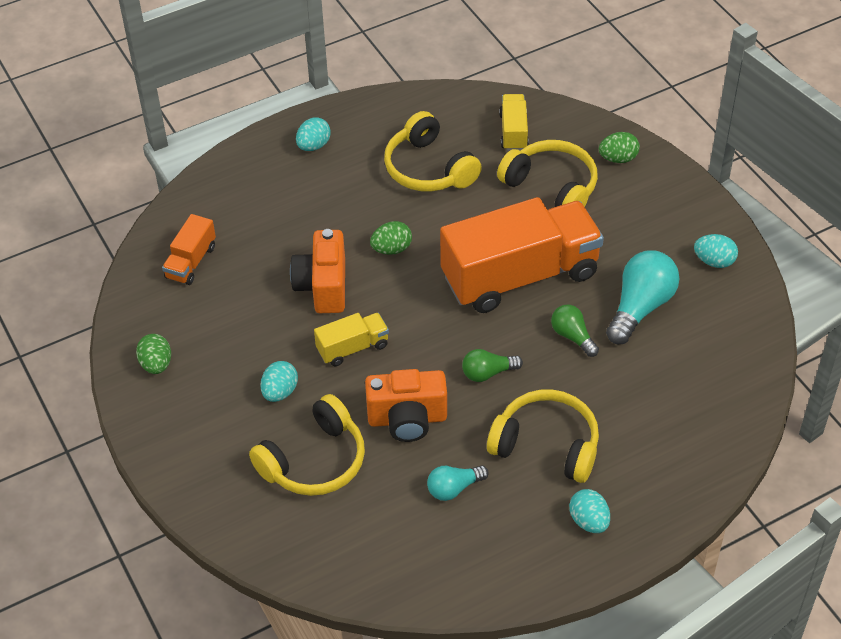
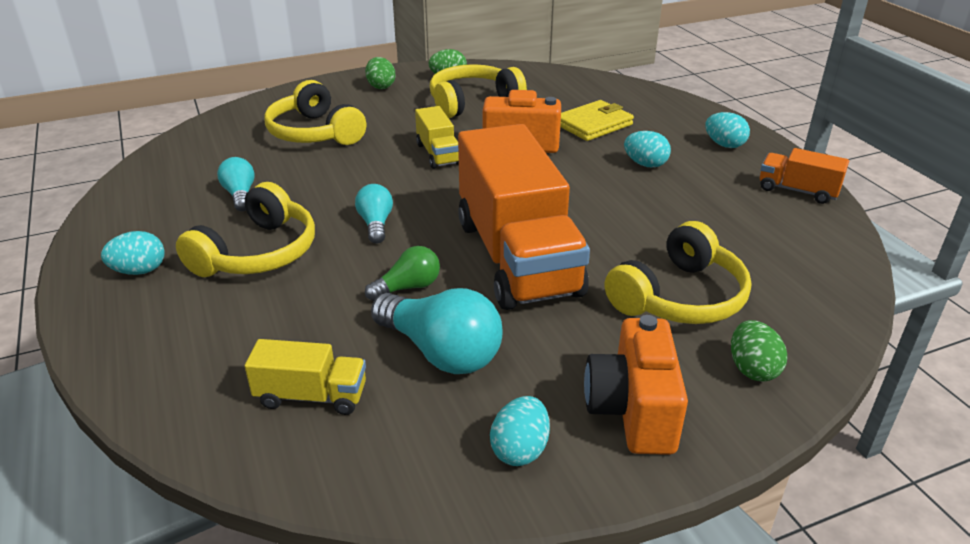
camera: 95 degrees right, 15 degrees down
orange truck [162,214,216,285] -> orange truck moved to [760,148,849,204]
turquoise egg [260,361,298,402] -> turquoise egg moved to [624,131,671,168]
orange camera [365,369,447,442] -> orange camera moved to [584,315,688,455]
green egg [370,221,412,255] -> green egg moved to [365,57,396,89]
yellow headphones [384,111,482,192] -> yellow headphones moved to [430,64,527,118]
green light bulb [462,349,523,382] -> turquoise light bulb [355,184,393,243]
yellow truck [499,94,529,151] -> yellow truck moved to [244,339,366,415]
none -> yellow wallet [560,100,634,141]

